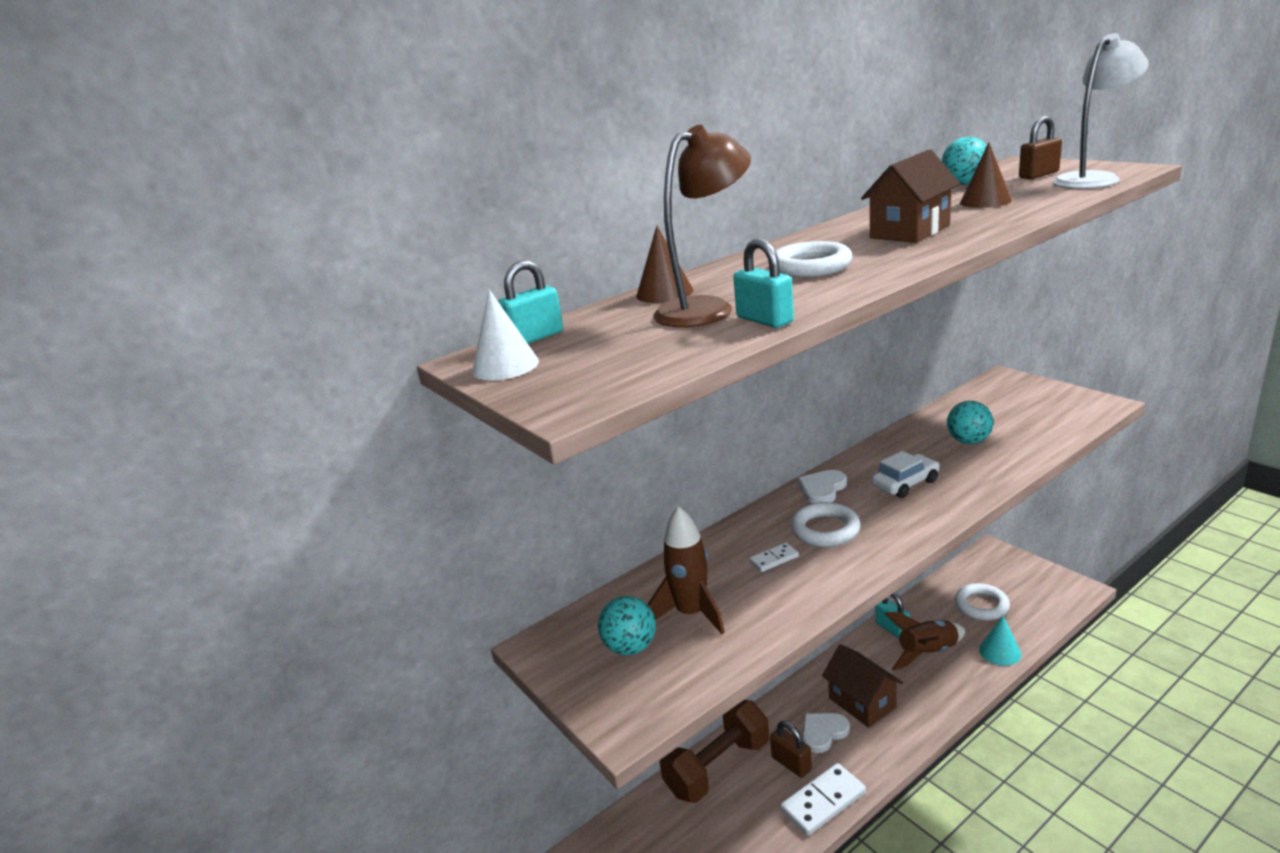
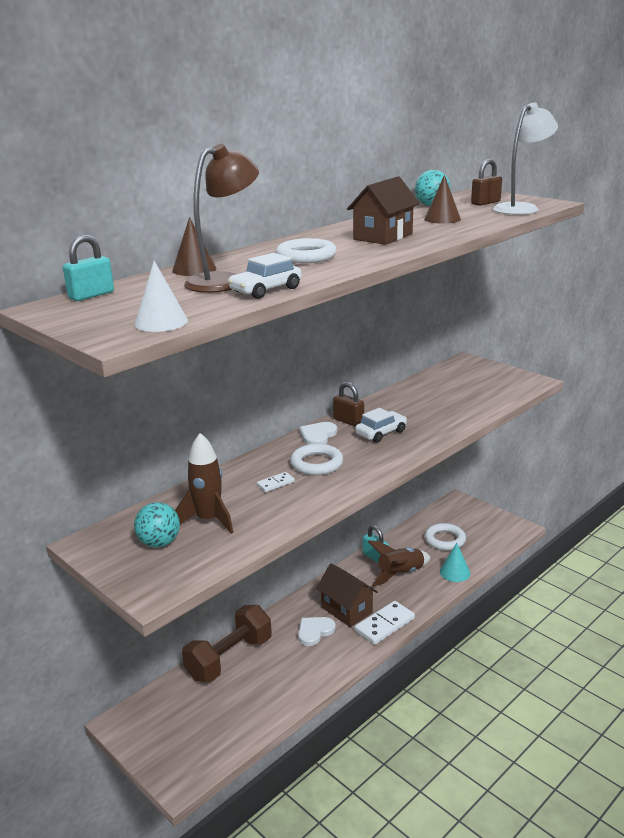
camera: 10 degrees left, 0 degrees up
white cone [472,290,539,380] -> white cone moved to [134,261,188,332]
turquoise padlock [733,238,794,328] -> white car [228,253,302,299]
brown padlock [770,721,812,778] -> brown padlock moved to [333,382,364,427]
white domino [780,763,866,836] -> white domino moved to [355,601,415,645]
turquoise ball [947,401,993,444] -> none

